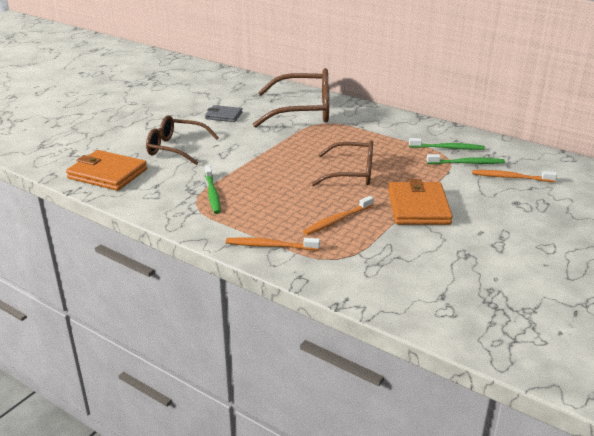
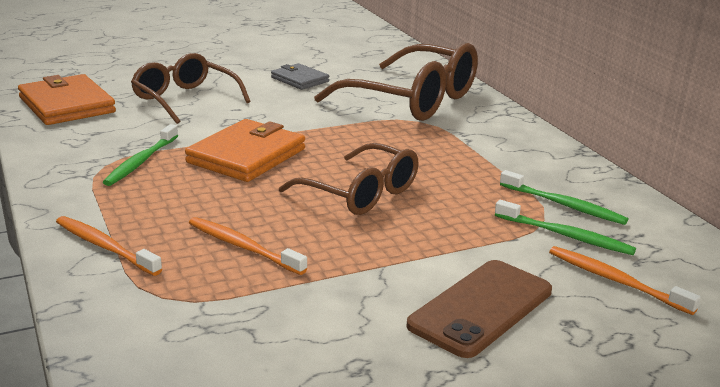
camera: 30 degrees right, 5 degrees down
orange toothbrush [303,196,374,235] -> orange toothbrush turned 45 degrees clockwise [189,217,307,275]
orange wallet [388,179,453,225] -> orange wallet moved to [185,119,305,182]
none -> brown phone [406,260,552,358]

